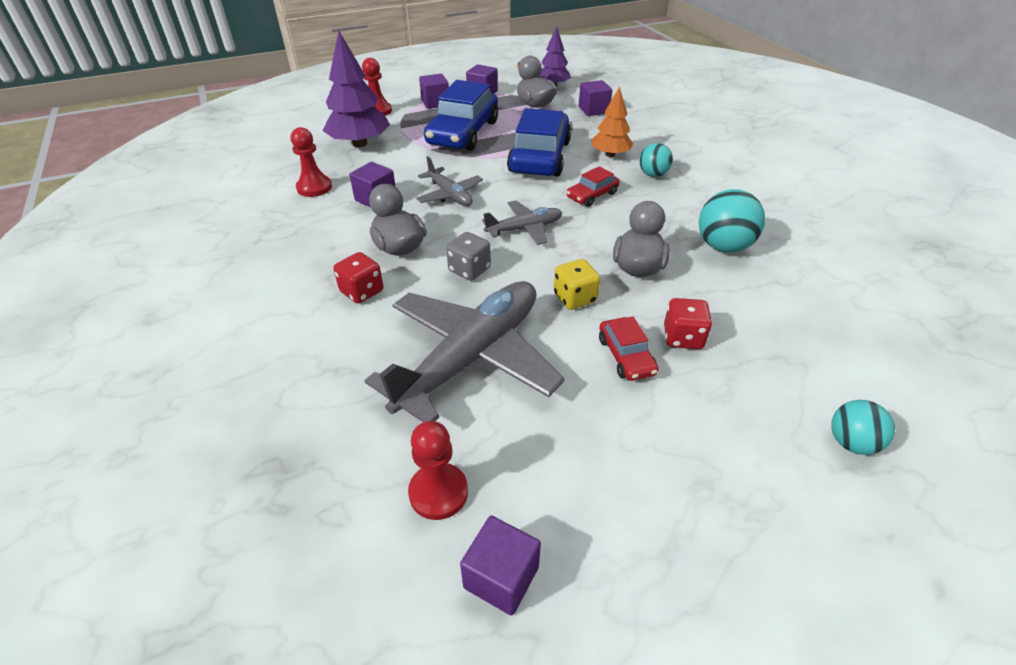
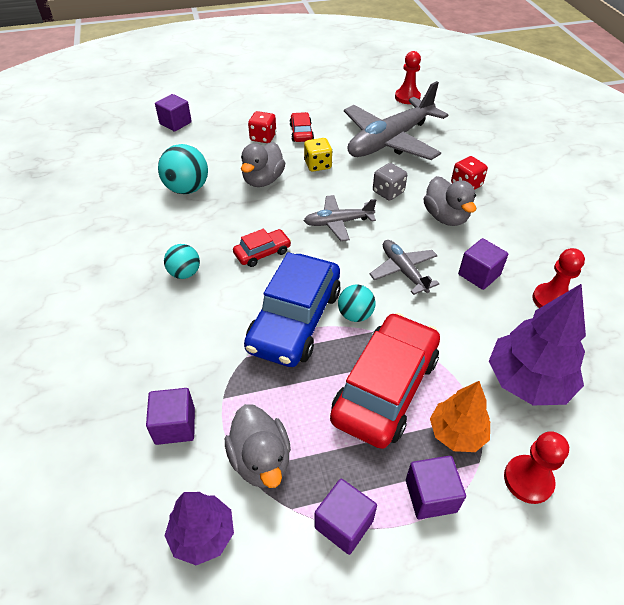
camera: 170 degrees left, 5 degrees up
blue car [424,80,498,151] -> red car [330,313,440,449]
purple cube [460,516,541,616] -> purple cube moved to [155,94,192,132]
orange tree [591,86,633,157] -> orange tree moved to [430,381,490,452]
turquoise ball [831,400,895,455] -> turquoise ball moved to [338,285,375,322]

